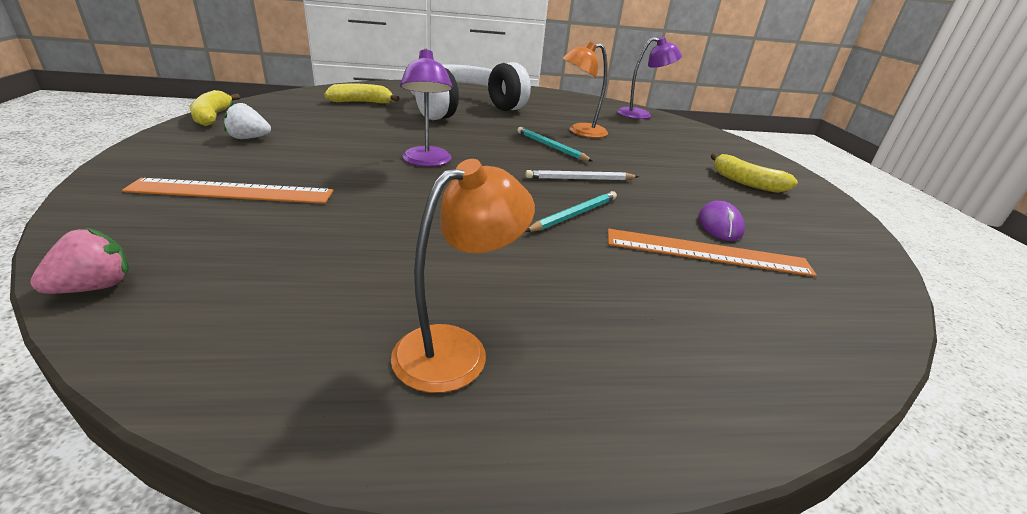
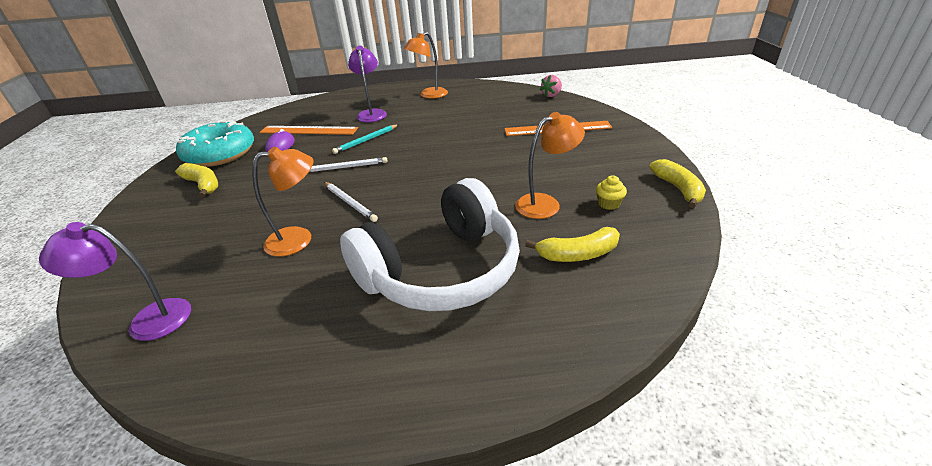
camera: 175 degrees left, 5 degrees up
white strawberry [224,102,271,139] -> none
purple lamp [400,49,453,167] -> purple lamp moved to [348,46,387,122]
turquoise pencil [517,127,593,161] -> white pencil [324,182,378,222]
none -> turquoise donut [176,120,254,167]
none -> orange lamp [515,112,585,219]
none -> yellow cupcake [596,175,627,210]

